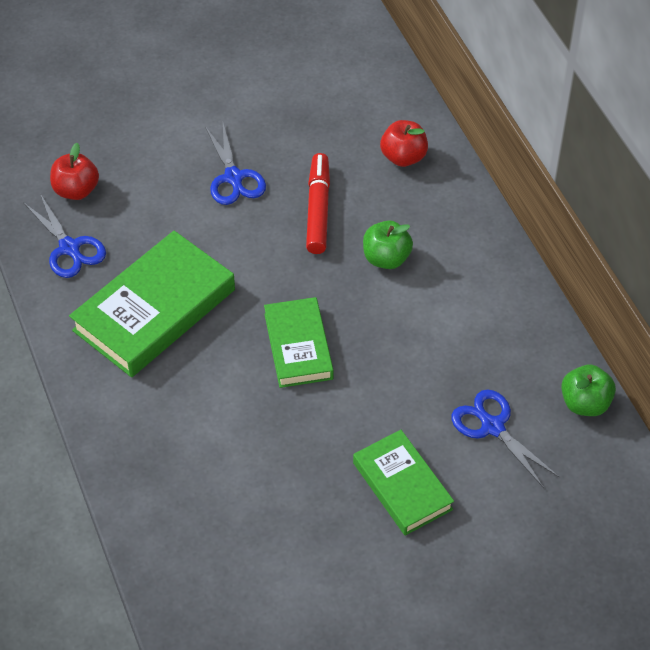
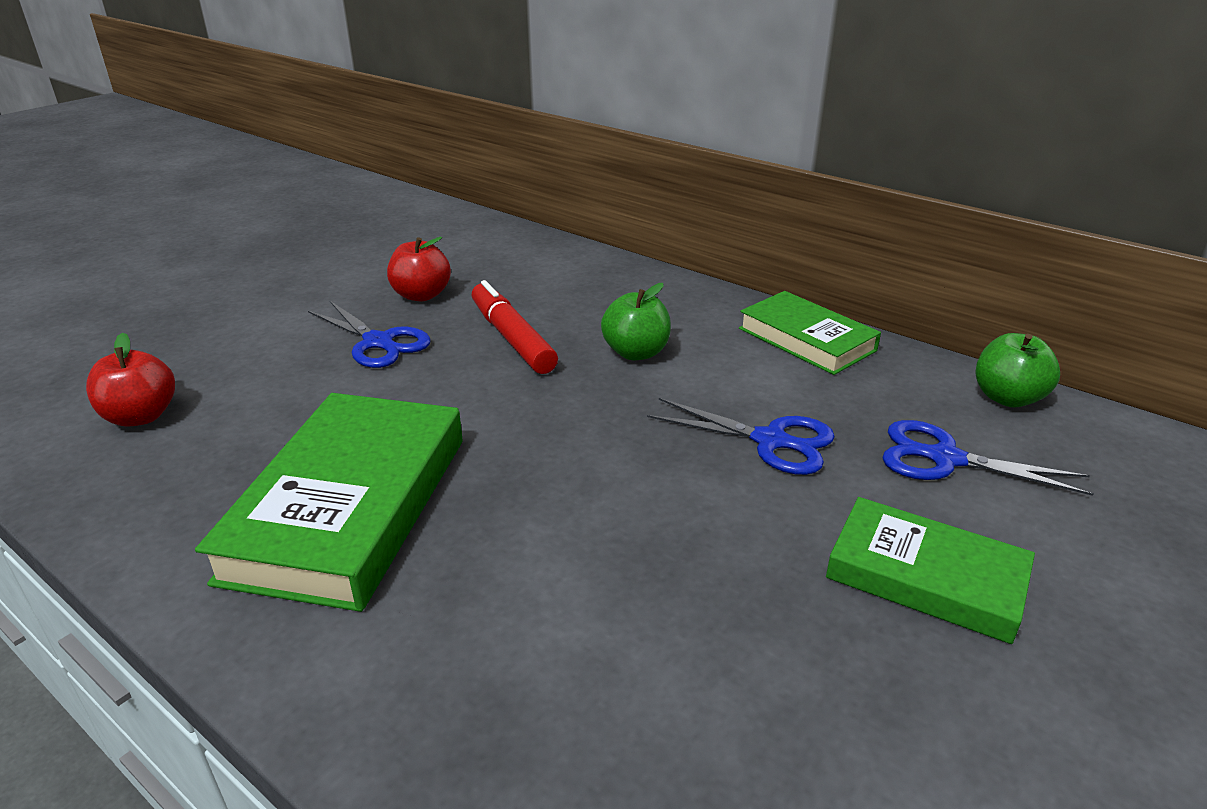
camera: 30 degrees left, 20 degrees down
blue scissors [23,194,106,278] -> blue scissors moved to [647,398,835,475]
green book [264,297,333,388] -> green book moved to [739,291,881,375]
red apple [380,120,428,167] -> red apple moved to [387,237,451,302]

